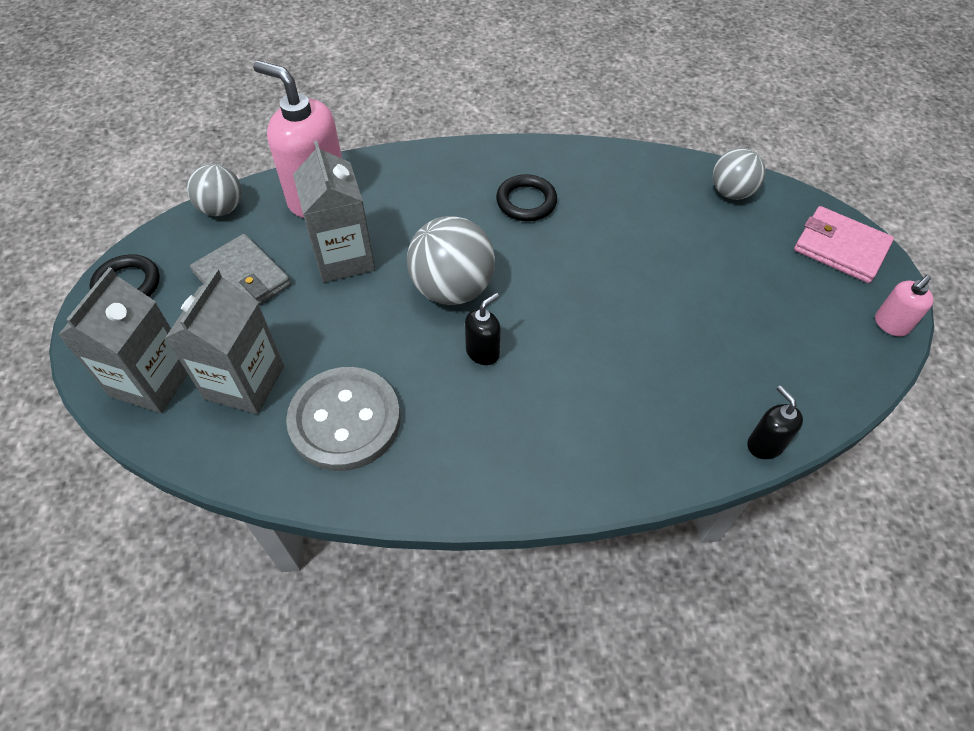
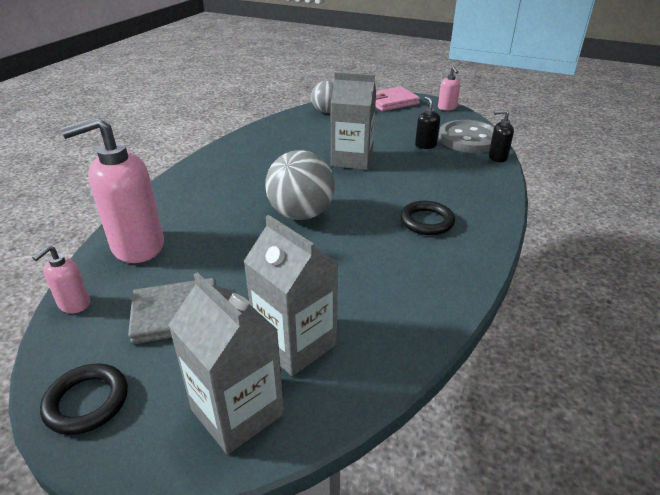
camera: 60 degrees left, 20 degrees down
grey ball [187,164,242,216] -> pink soap dispenser [32,245,90,313]
grey button [286,367,400,471] -> grey button moved to [439,120,495,153]
grey carton [293,141,375,283] -> grey carton moved to [331,72,376,170]
black soap dispenser [465,293,501,365] -> black soap dispenser moved to [415,96,440,149]
black ring [496,174,557,221] -> black ring moved to [400,201,455,235]

